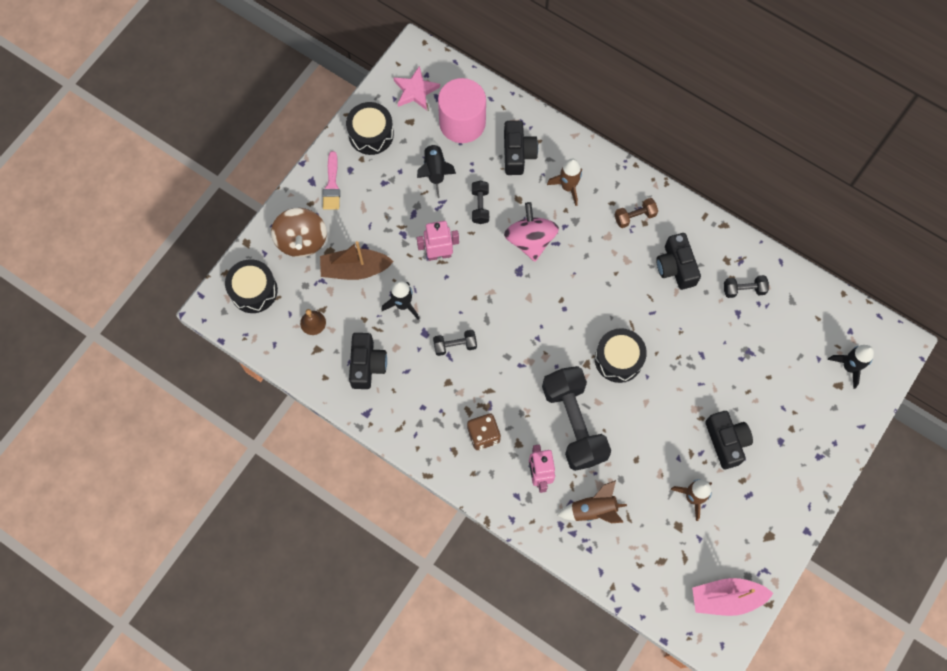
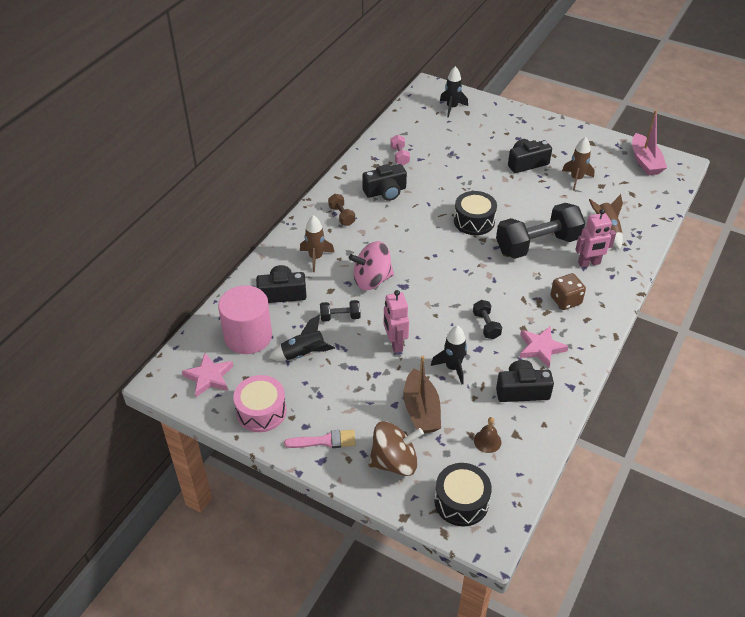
camera: 95 degrees left, 25 degrees down
black drum [346,102,394,155] -> pink drum [233,375,287,432]
black dumbbell [724,275,769,298] -> pink dumbbell [390,135,410,166]
none -> pink star [520,327,569,368]

